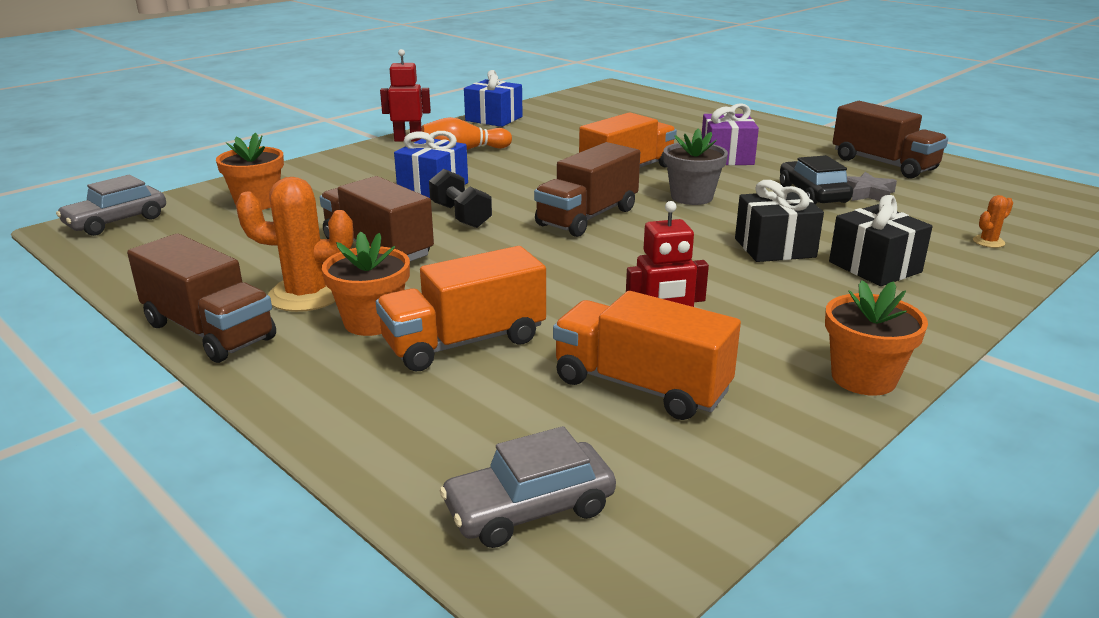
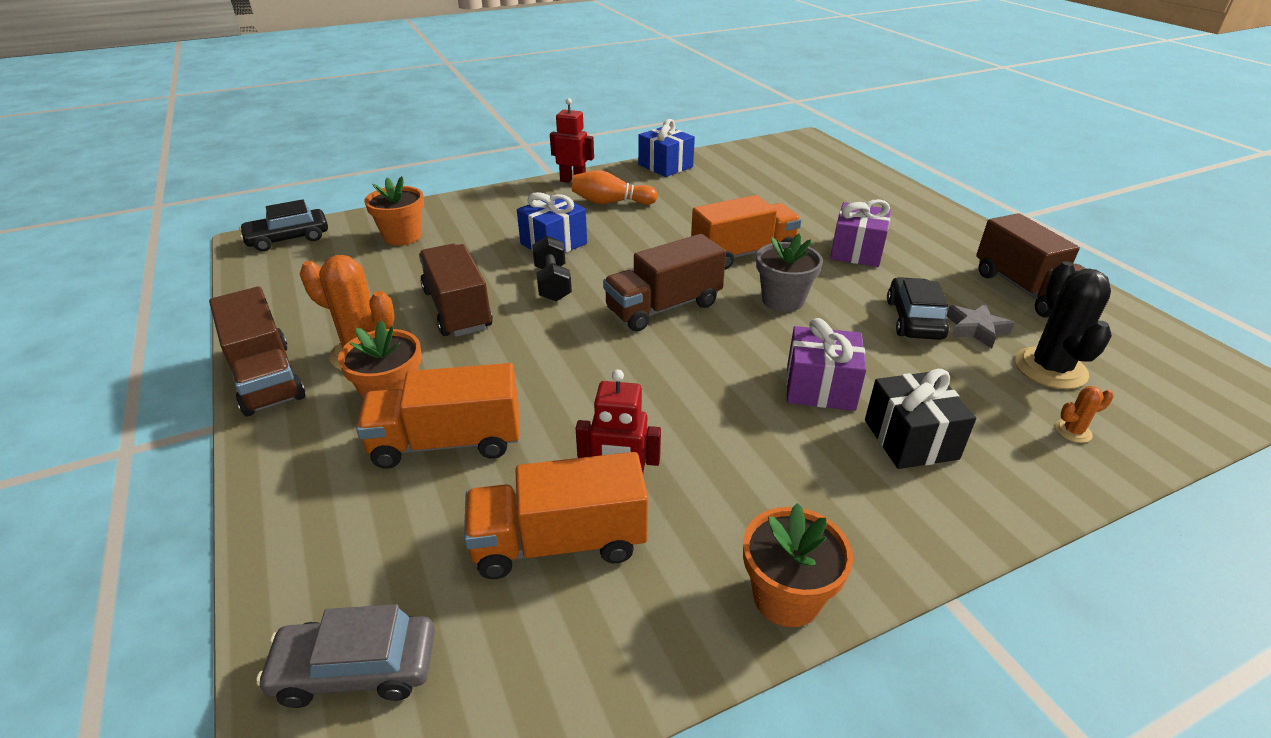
camera: 20 degrees right, 10 degrees up
grey car [56,174,166,236] -> black car [239,199,328,252]
orange truck [553,291,741,420] -> orange truck turned 60 degrees counterclockwise [464,452,648,579]
black gift [735,180,824,262] -> purple gift [786,318,866,411]
none -> black cactus [1015,261,1112,389]

